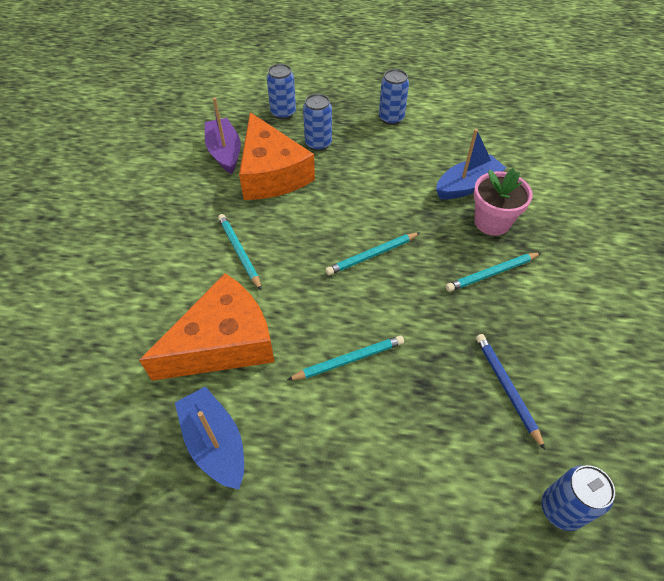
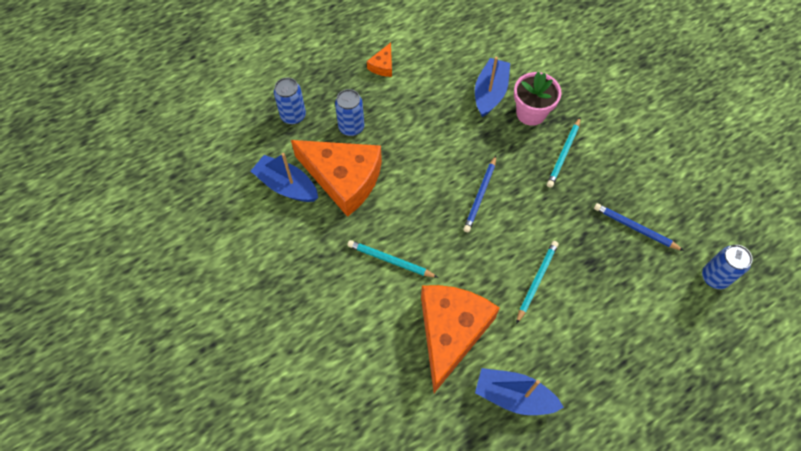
camera: 40 degrees left, 10 degrees up
purple boat [205,97,241,174] -> blue boat [251,153,318,202]
turquoise pencil [325,232,420,275] -> blue pencil [463,156,496,232]
blue can [379,69,409,125] -> orange cheese [367,43,392,77]

